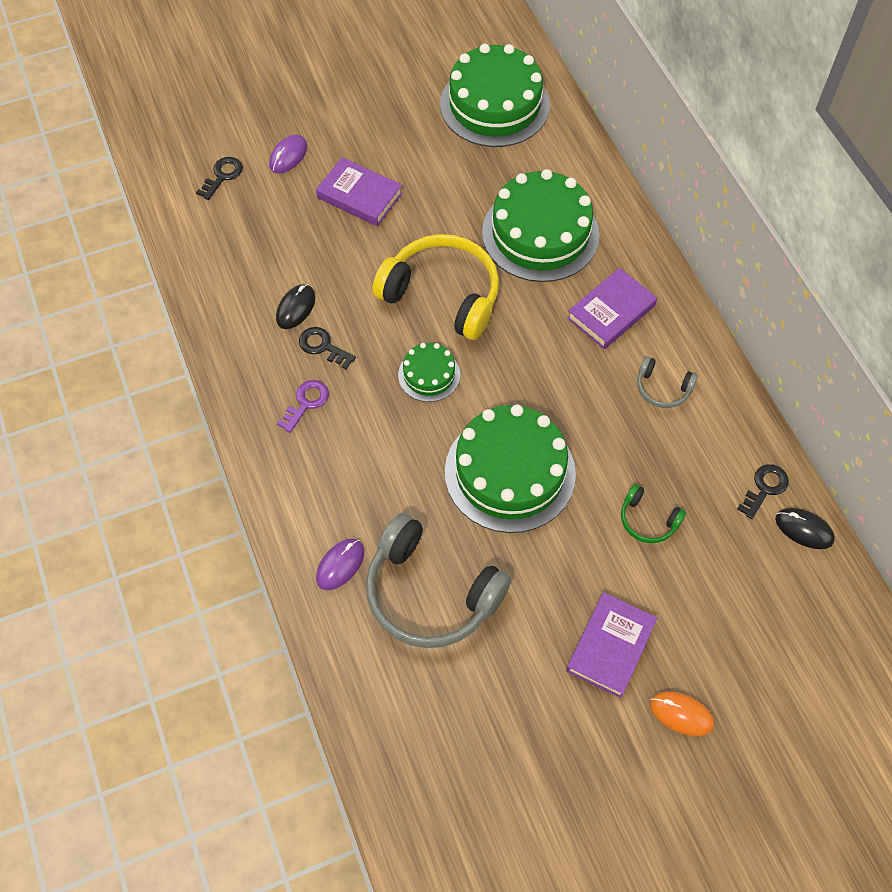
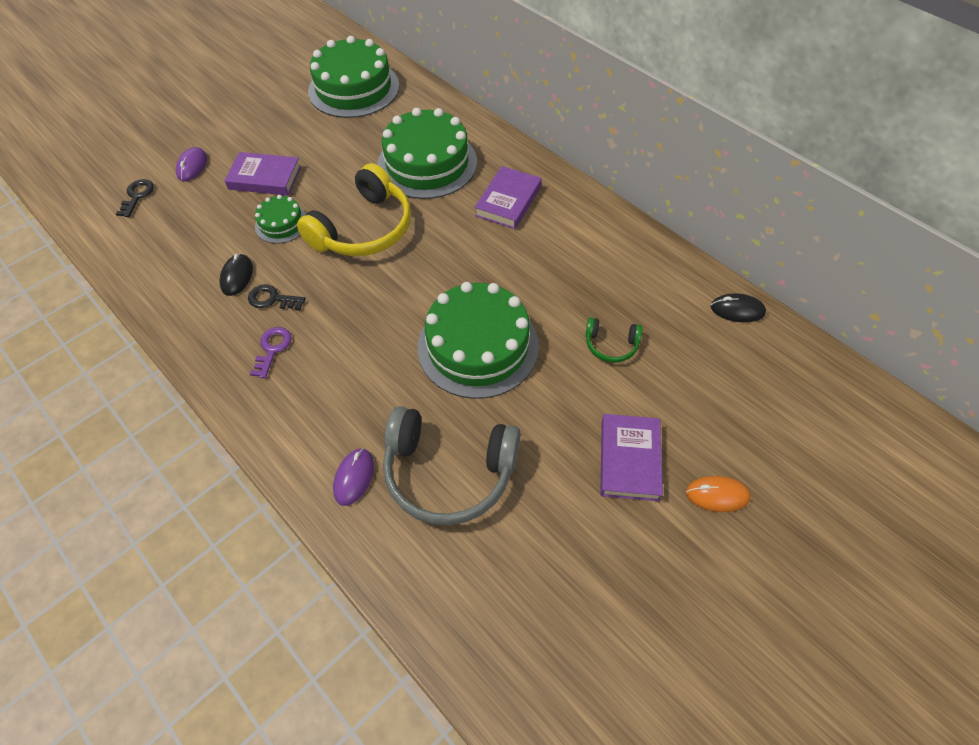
camera: 20 degrees left, 5 degrees down
yellow headphones [372,234,499,340] -> yellow headphones turned 120 degrees clockwise [297,163,411,256]
green cake [398,343,460,402] -> green cake moved to [255,195,306,244]
grey headphones [637,356,698,408] -> none
black key [737,464,789,519] -> none

